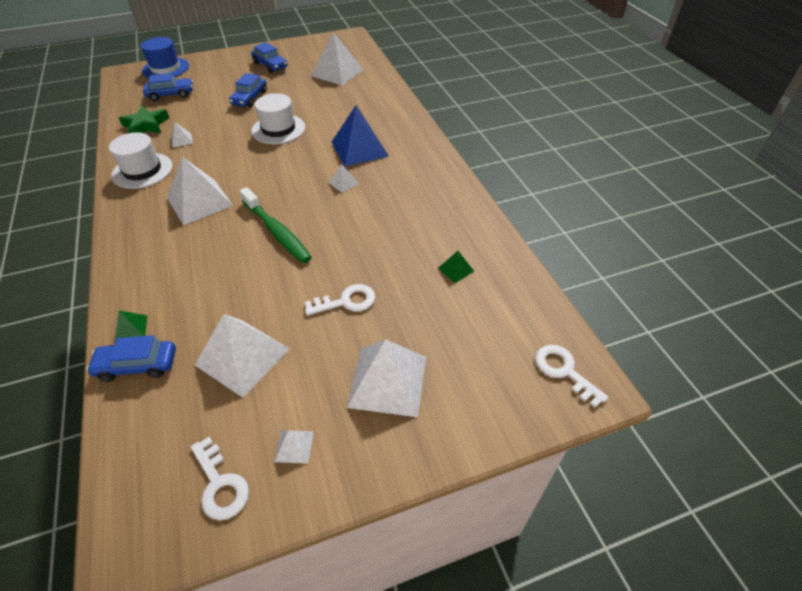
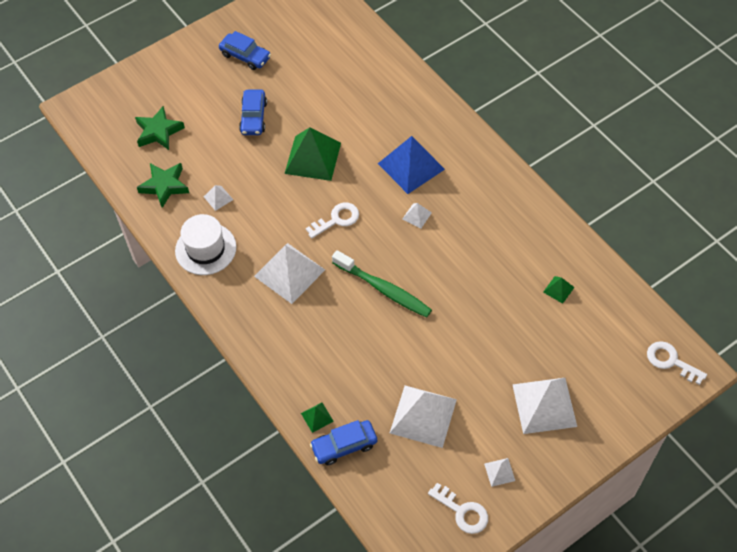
camera: 15 degrees left, 10 degrees up
blue hat [141,37,189,78] -> none
blue car [143,73,193,101] -> green star [135,106,185,150]
white hat [251,93,305,144] -> green pyramid [284,127,341,181]
white key [305,284,376,316] -> white key moved to [306,202,359,238]
white pyramid [311,32,364,85] -> none

